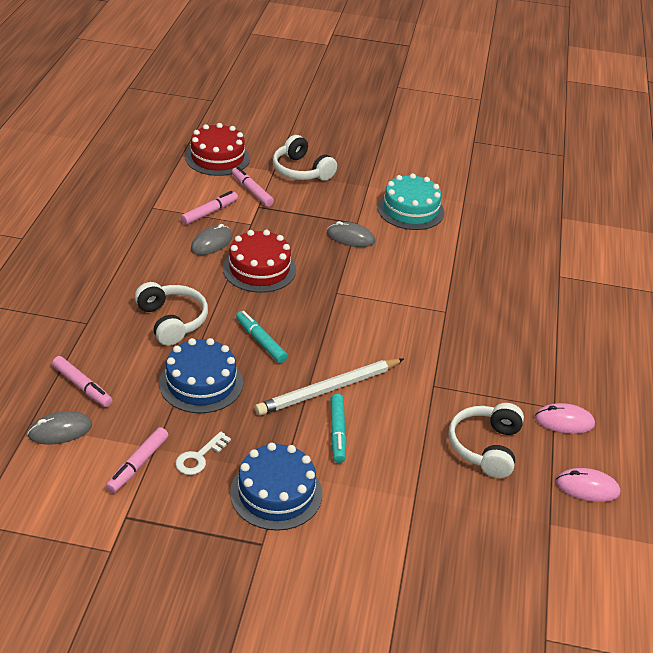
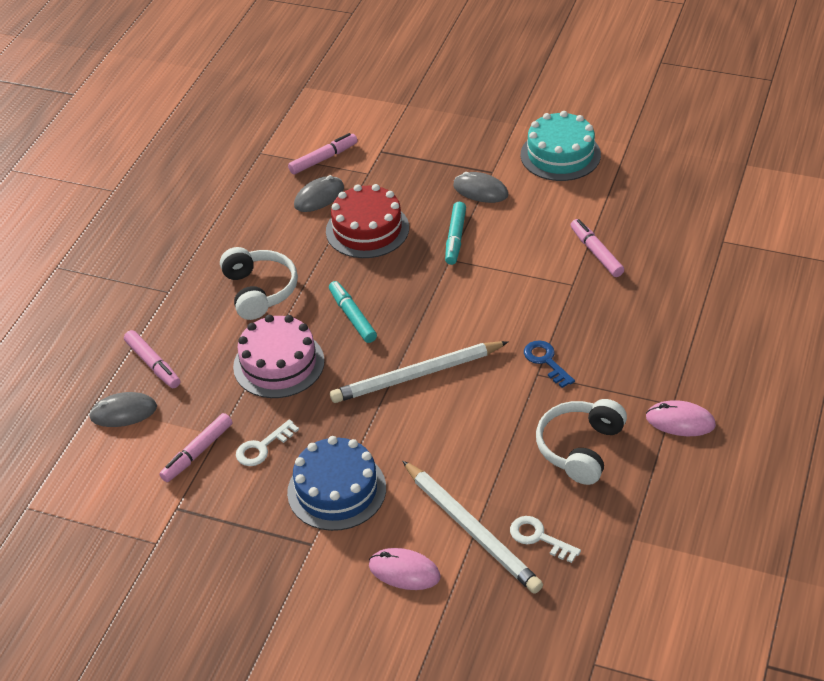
camera: 15 degrees right, 5 degrees up
blue cake [159,338,243,413] -> pink cake [233,315,325,398]
red cake [186,123,250,176] -> none
pink marker [232,167,274,207] -> pink marker moved to [571,219,624,277]
white headphones [273,135,337,181] -> none
turquoise marker [330,394,347,463] -> turquoise marker moved to [445,202,466,265]
pink mouse [556,468,620,502] -> pink mouse moved to [369,548,441,590]
none -> white pencil [403,461,543,593]
none -> white key [510,516,581,563]
none -> blue key [524,340,575,388]

